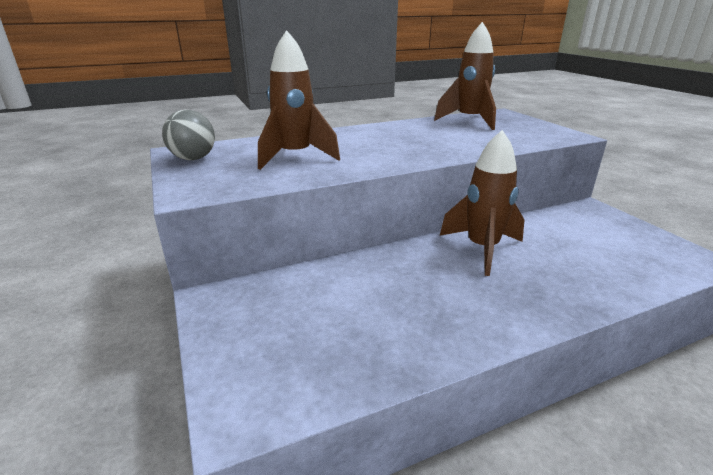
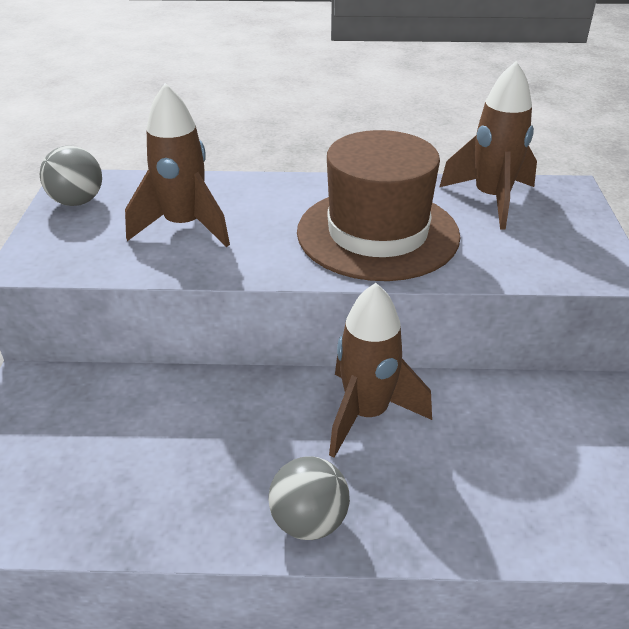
camera: 25 degrees right, 10 degrees up
none -> grey ball [268,456,350,540]
none -> brown hat [297,130,460,281]

